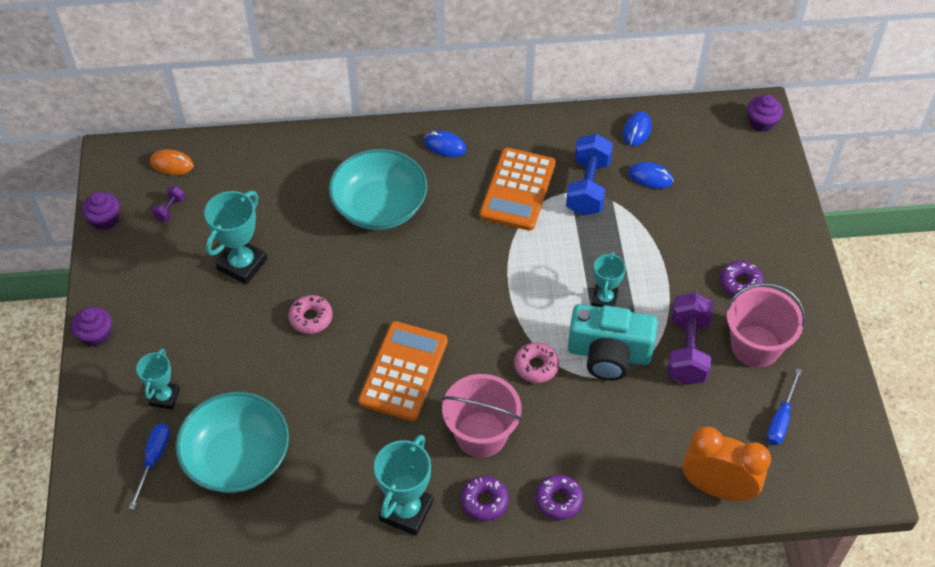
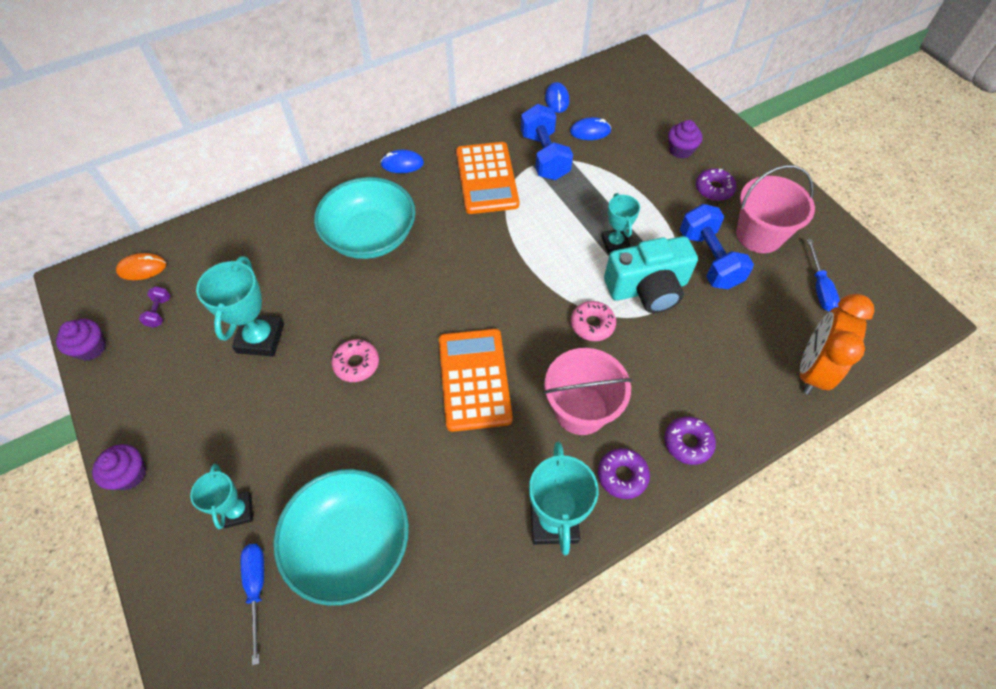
camera: 25 degrees left, 5 degrees up
purple dumbbell [667,293,714,385] -> blue dumbbell [680,204,754,289]
orange clock [682,427,771,501] -> orange clock turned 60 degrees counterclockwise [800,294,875,394]
purple cupcake [747,95,783,132] -> purple cupcake moved to [668,120,703,159]

